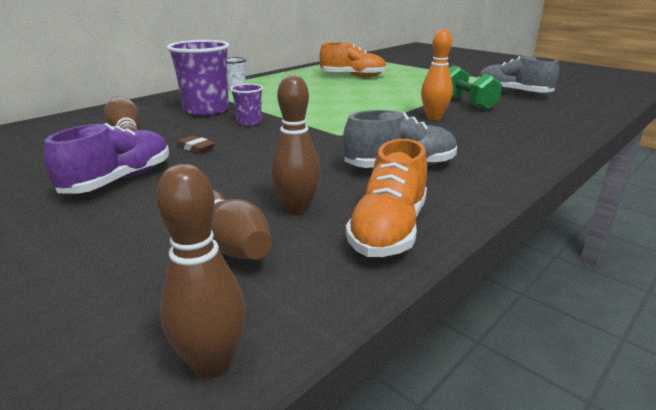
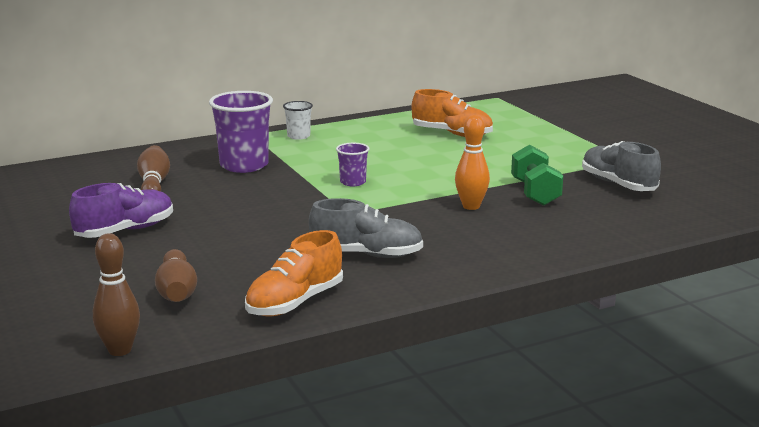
camera: 20 degrees right, 5 degrees down
brown eraser [176,136,215,153] -> none
purple cup [230,84,263,126] -> purple cup moved to [336,143,370,186]
brown bowling pin [271,75,321,215] -> none

